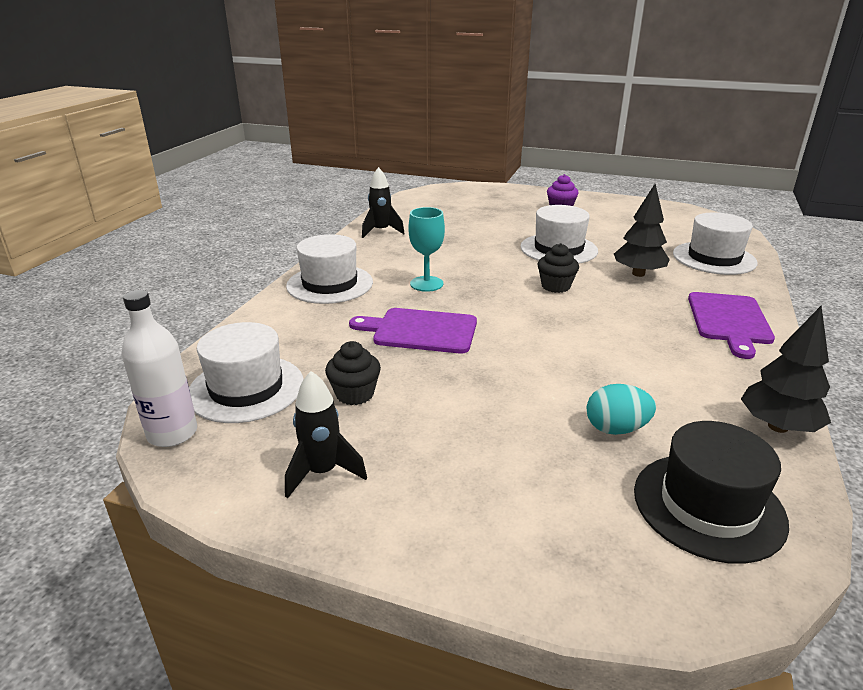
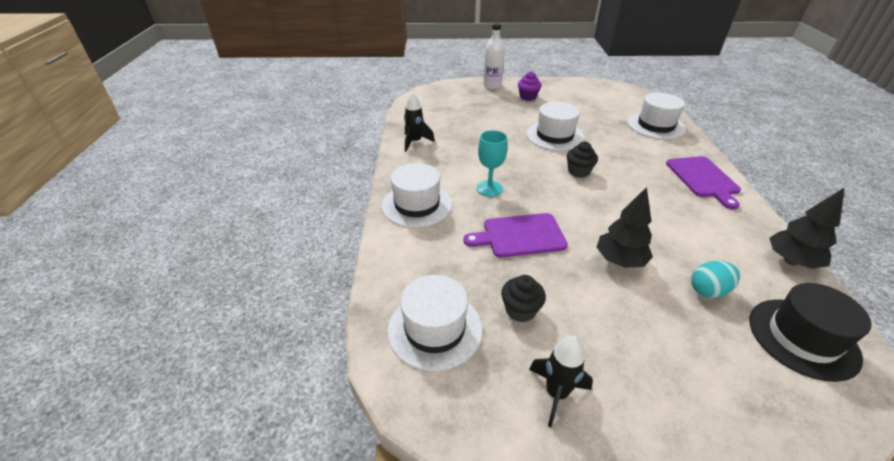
camera: 20 degrees left, 10 degrees up
white bottle [122,290,197,447] -> white bottle moved to [483,23,505,90]
black tree [614,184,670,277] -> black tree moved to [597,187,653,268]

